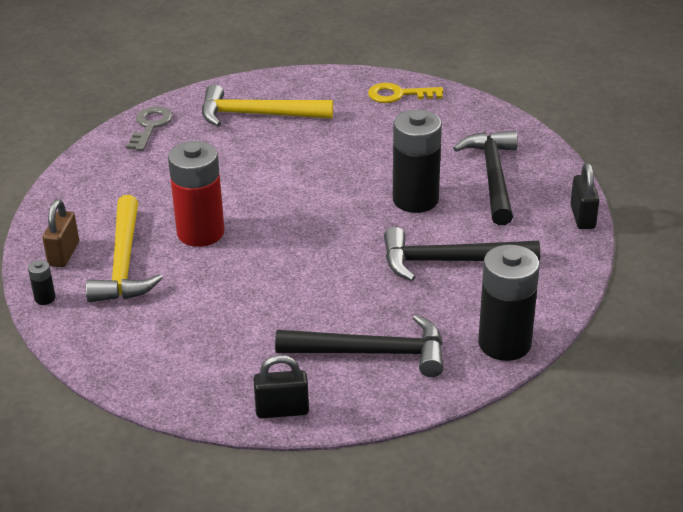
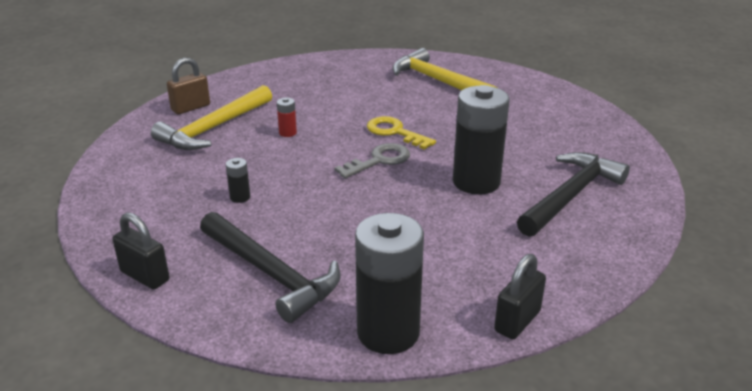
camera: 40 degrees right, 5 degrees down
black battery [28,260,56,305] -> black battery moved to [226,158,250,203]
grey key [126,106,173,151] -> grey key moved to [335,143,410,179]
red battery [168,141,225,247] -> red battery [277,97,297,137], size x0.41
yellow key [368,83,443,103] -> yellow key moved to [367,116,436,150]
black hammer [384,227,540,281] -> none
black padlock [570,163,599,229] -> black padlock moved to [494,254,546,339]

